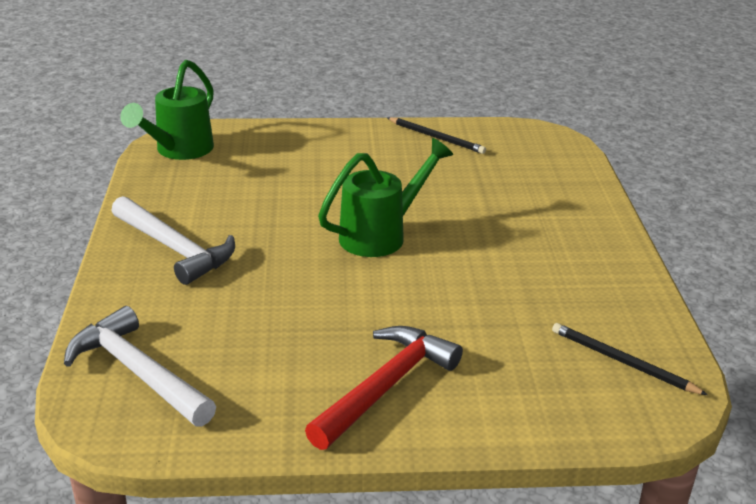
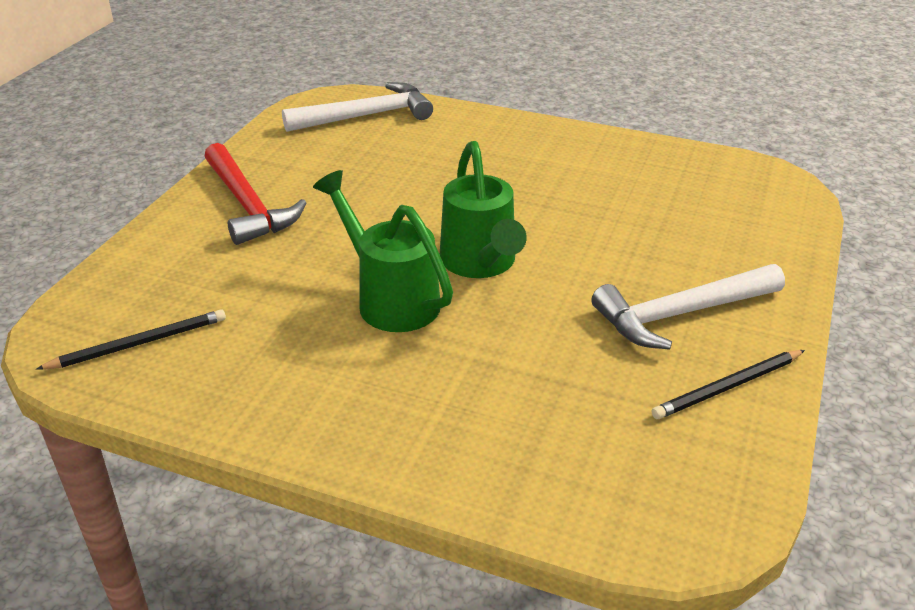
camera: 115 degrees right, 5 degrees up
white hammer [111,196,235,285] -> white hammer moved to [591,264,785,350]
green watering can [120,60,214,160] -> green watering can moved to [313,170,453,332]

